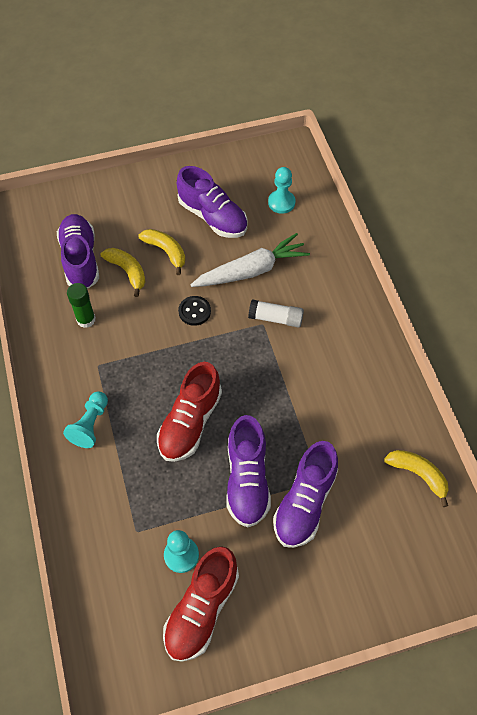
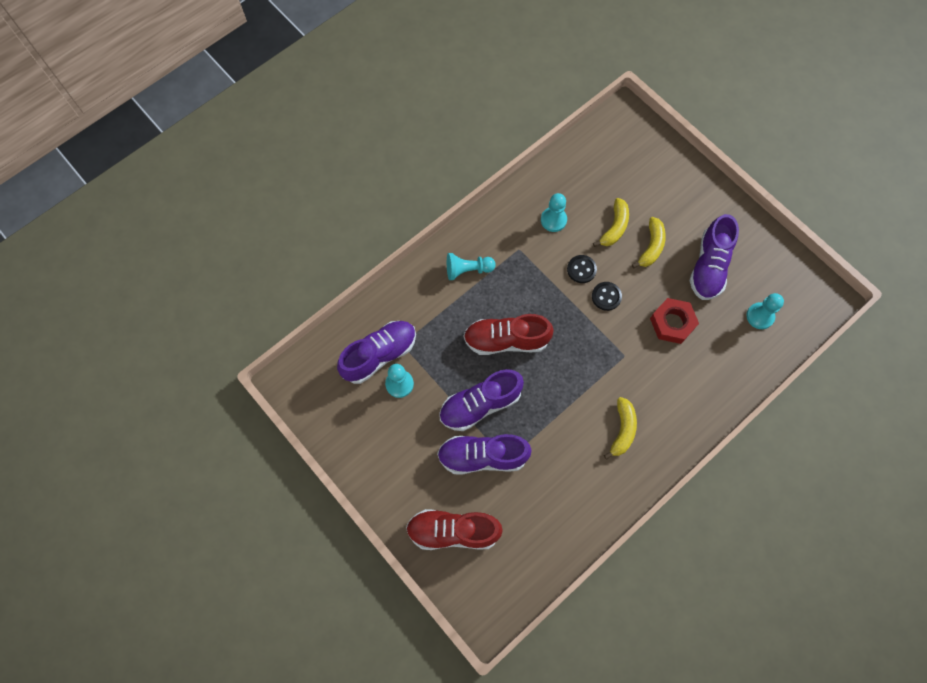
camera: 65 degrees right, 10 degrees up
purple shoe [57,214,99,289] -> purple shoe moved to [337,321,416,384]
green glue stick [67,283,96,328] -> turquoise pawn [541,193,567,232]
red shoe [163,546,239,662] -> red shoe moved to [406,509,503,550]
white carrot [190,233,310,287] -> red nut [650,298,699,344]
white glue stick [248,299,304,328] -> none
yellow banana [384,450,449,507] -> yellow banana moved to [604,397,637,460]
none -> black button [567,255,597,283]

